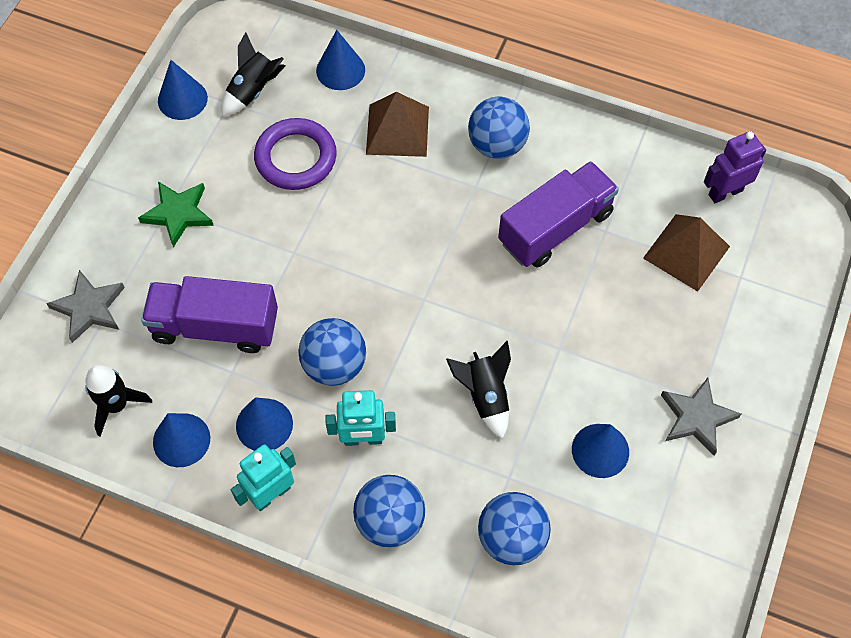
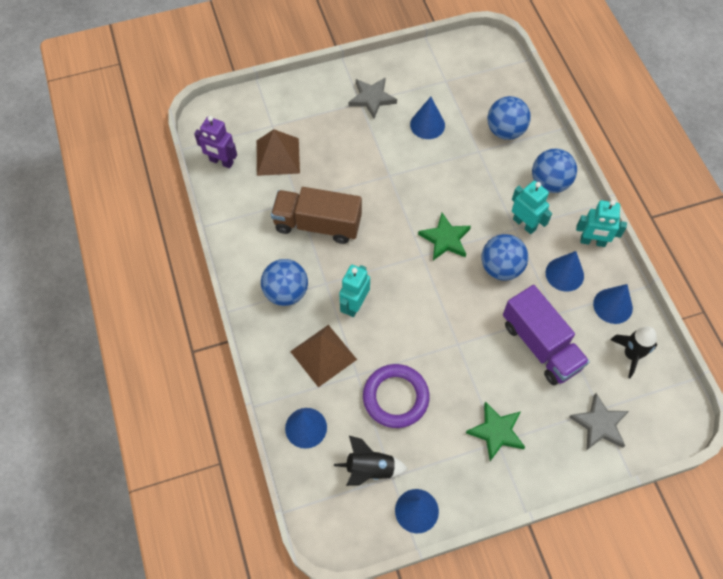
camera: 130 degrees left, 0 degrees up
black rocket [446,341,511,439] -> none
purple truck [498,161,619,268] -> brown truck [271,187,362,244]
none -> turquoise robot [339,265,370,317]
none -> green star [418,213,471,260]

